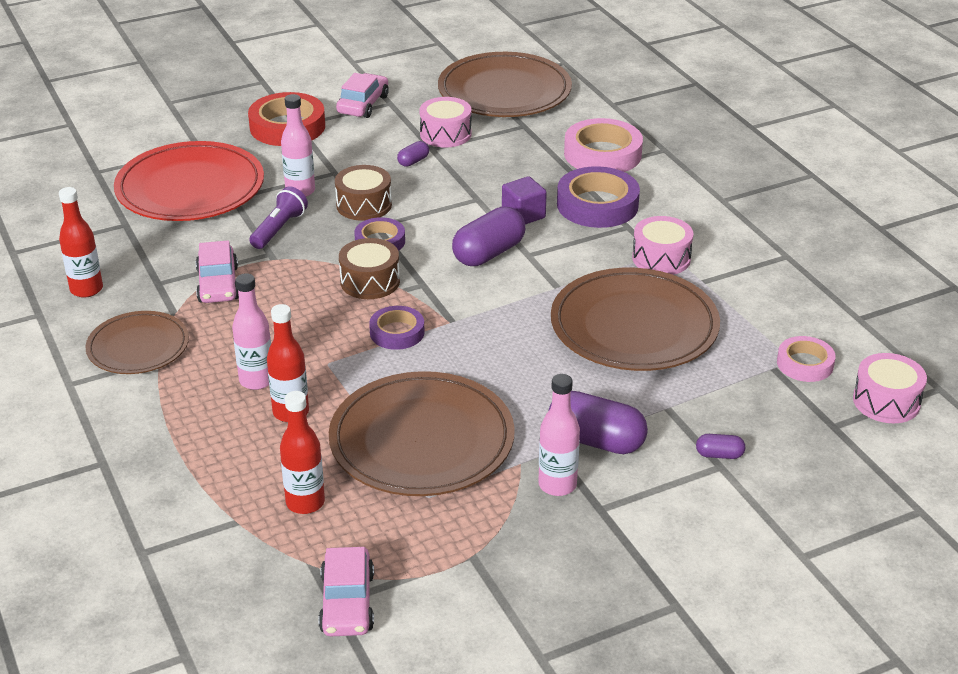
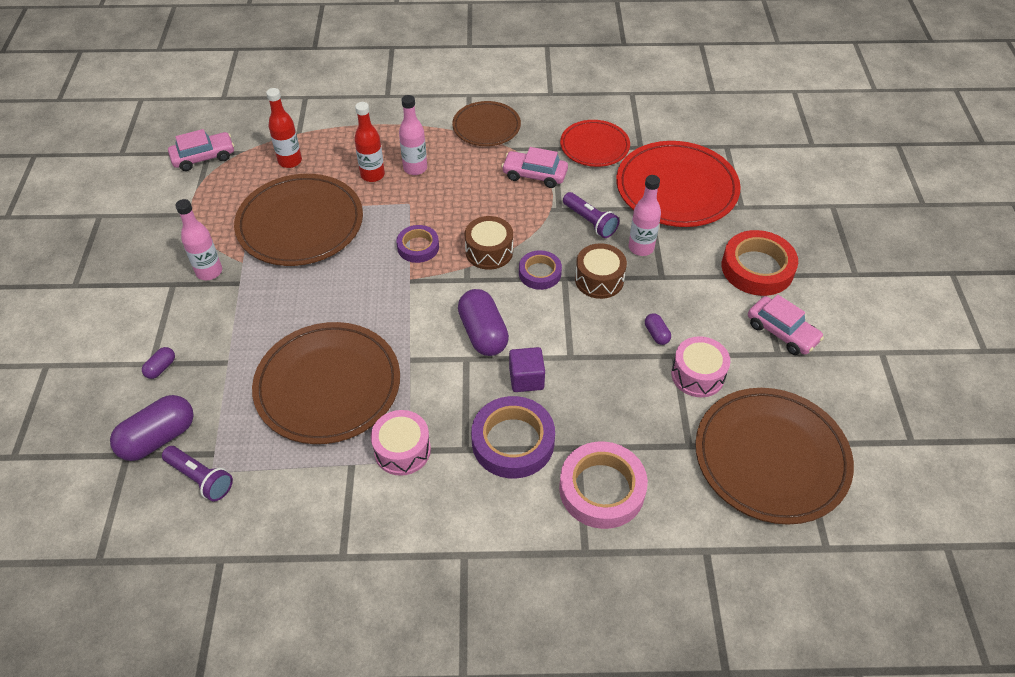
camera: 115 degrees right, 15 degrees up
red bottle [59,187,103,298] -> none
pink car [318,547,374,636] -> pink car turned 135 degrees clockwise [168,129,234,171]
purple capsule [549,391,648,454] -> purple capsule moved to [110,395,194,461]
pink tape [777,336,836,382] -> purple flashlight [162,446,233,502]
pink drum [853,353,927,423] -> none
none -> red plate [560,120,630,167]

